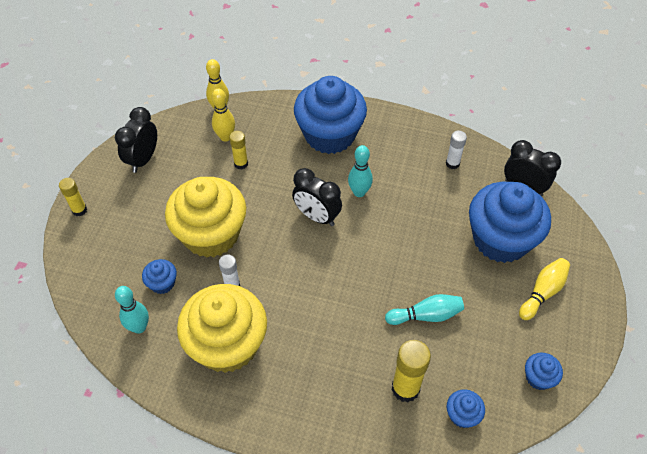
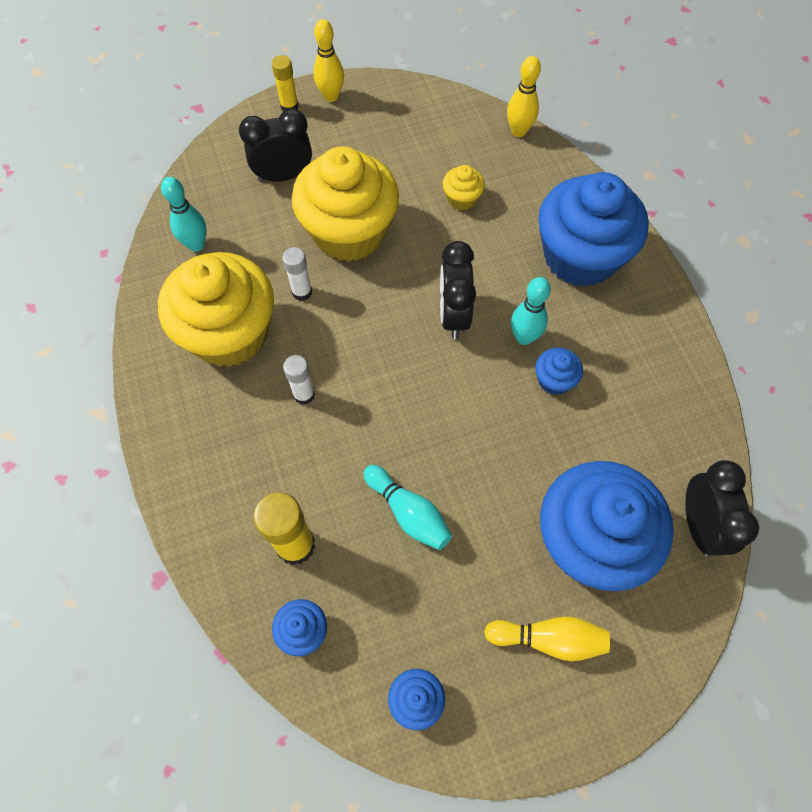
camera: 55 degrees right, 10 degrees up
black clock [115,107,157,173] -> black clock moved to [239,108,312,182]
blue cupcake [142,259,177,294] -> blue cupcake moved to [535,348,583,395]
yellow bowling pin [212,89,235,142] -> yellow bowling pin moved to [313,19,344,102]
yellow glue stick [229,131,248,169] -> yellow cupcake [443,165,485,211]
white glue stick [446,131,467,169] -> white glue stick moved to [283,355,315,405]

